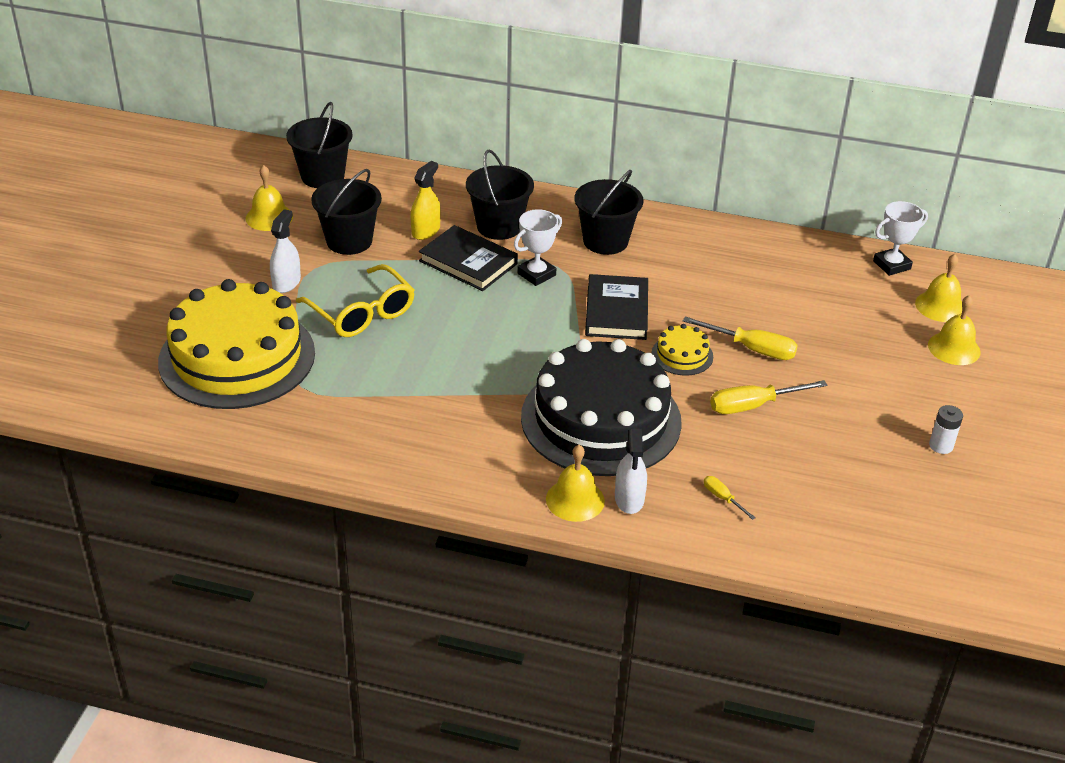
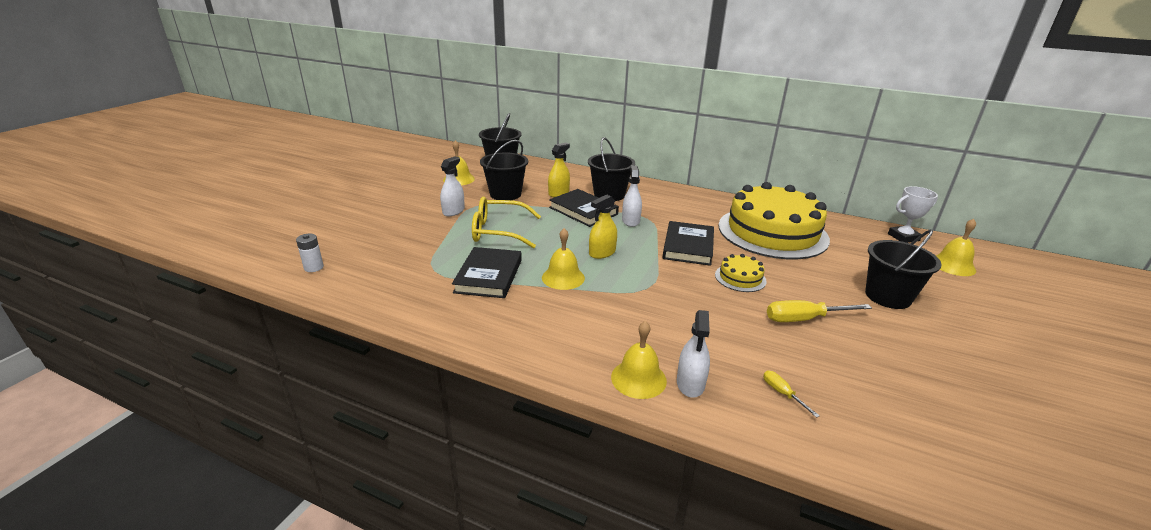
camera: 10 degrees right, 10 degrees down
yellow cake [158,279,315,409] -> yellow cake moved to [718,182,830,259]
yellow glasses [296,264,414,337] -> yellow glasses turned 120 degrees clockwise [472,197,541,248]
white trophy [514,209,562,286] -> white spray bottle [622,165,642,227]
black cake [521,339,682,476] -> none
black bucket [574,169,643,255] -> black bucket moved to [865,229,941,309]
yellow screwdriver [683,317,798,360] -> none
yellow bell [928,295,981,365] -> yellow bell moved to [542,228,585,290]
white battery [929,405,963,454] -> white battery moved to [296,234,324,272]
none -> black book [452,247,522,298]
none -> yellow spray bottle [589,195,617,259]

